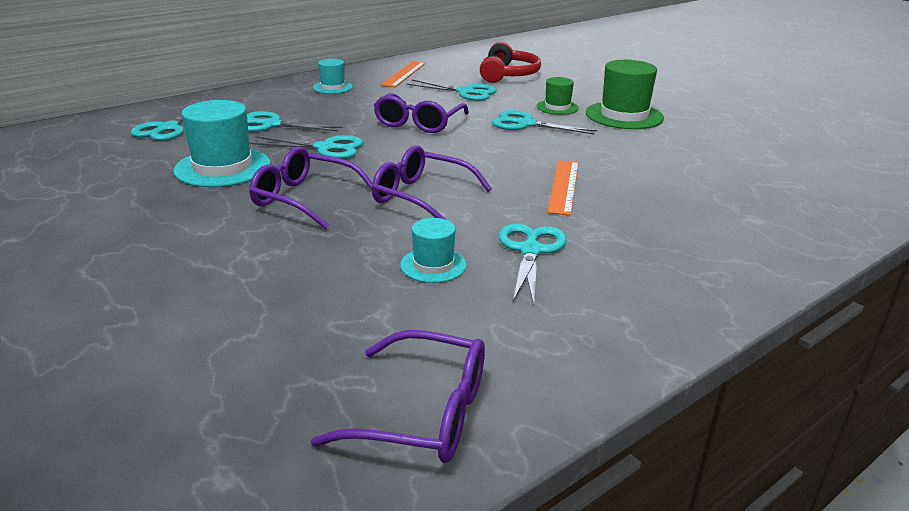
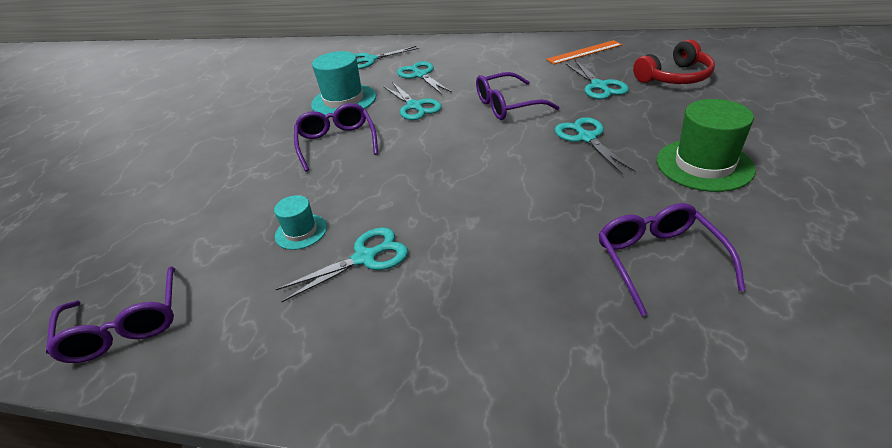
camera: 55 degrees right, 10 degrees up
turquoise hat [313,59,353,94] -> none
purple glasses [372,145,492,220] -> purple glasses moved to [598,203,746,316]
green hat [537,77,579,115] -> none
orange ruler [547,160,579,216] -> none

